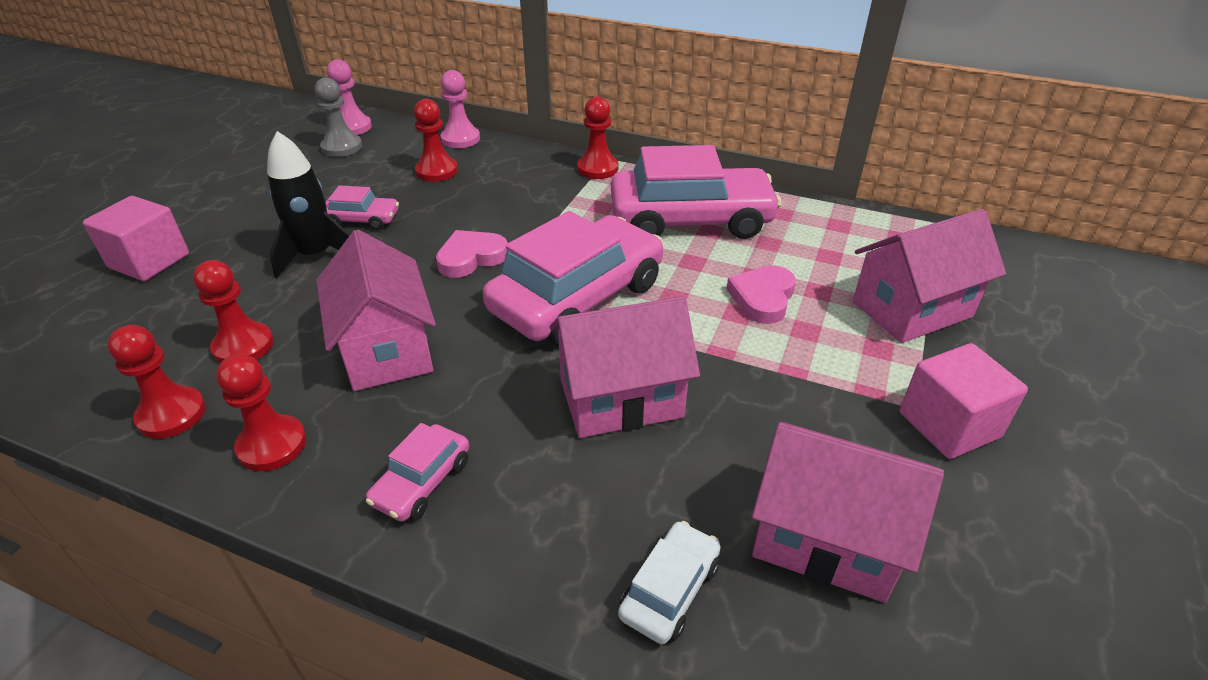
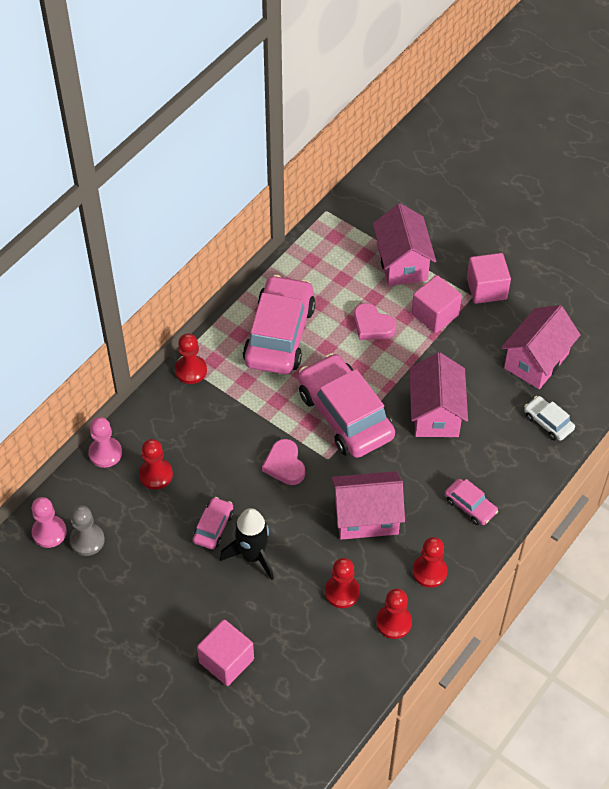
camera: 75 degrees left, 15 degrees up
none -> pink cube [412,275,462,333]

